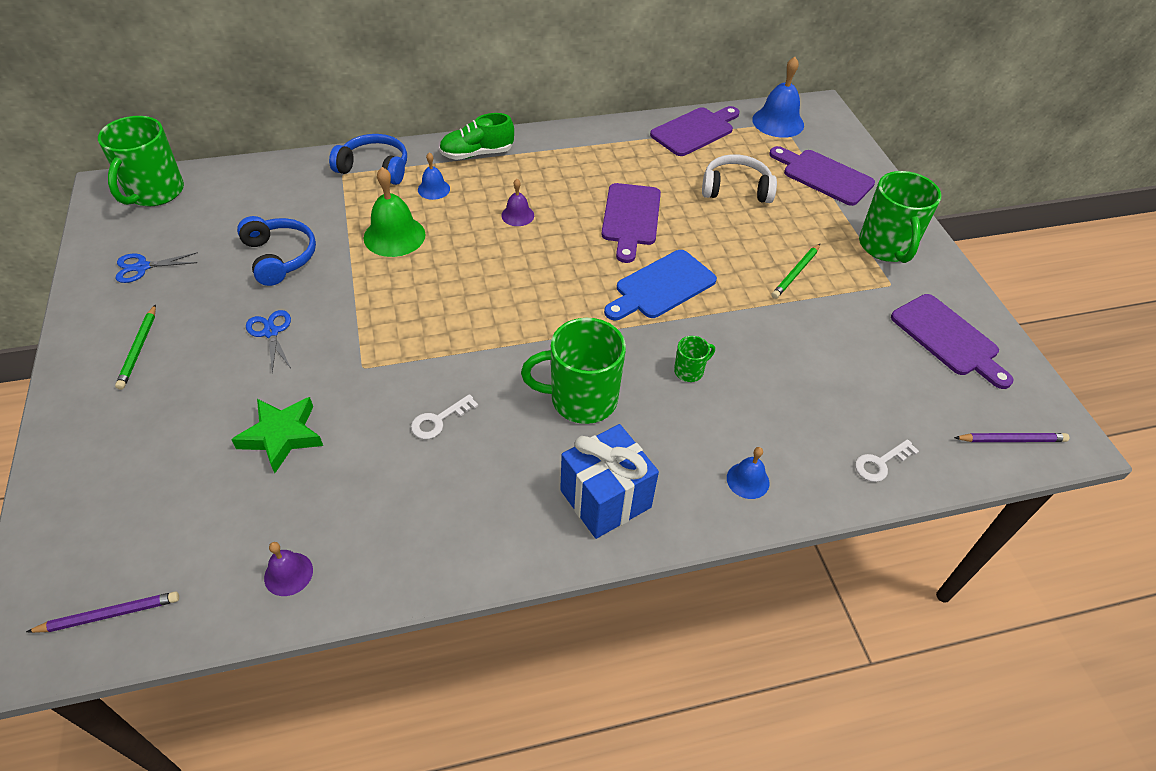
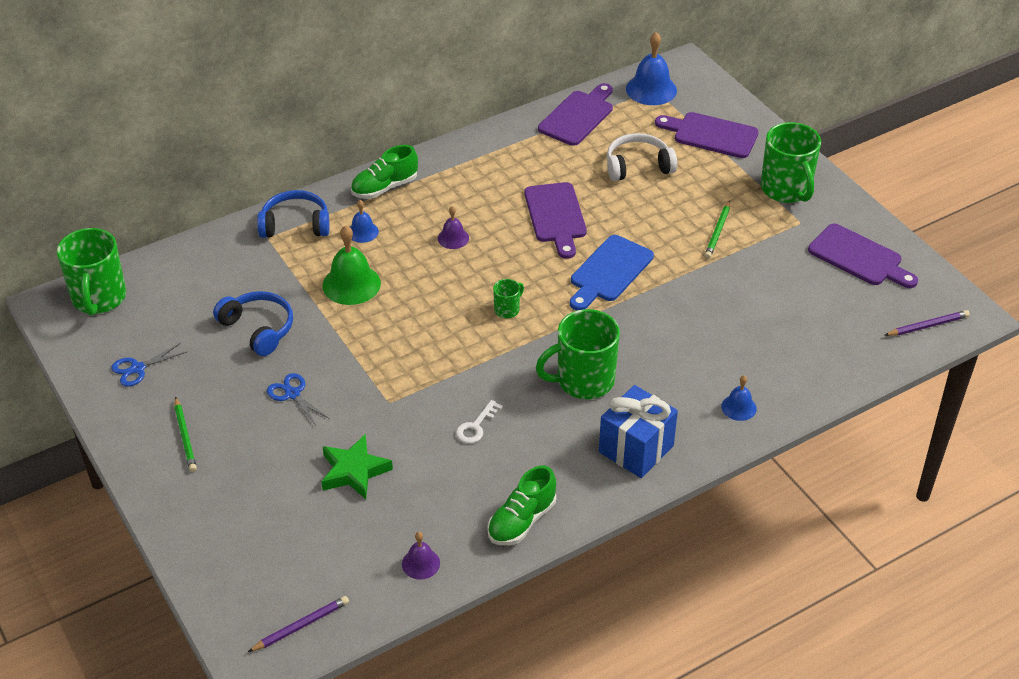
camera: 15 degrees left, 5 degrees down
green mug [674,336,715,382] -> green mug moved to [493,279,524,318]
white key [855,439,919,482] -> none
none -> green shoe [488,466,556,545]

